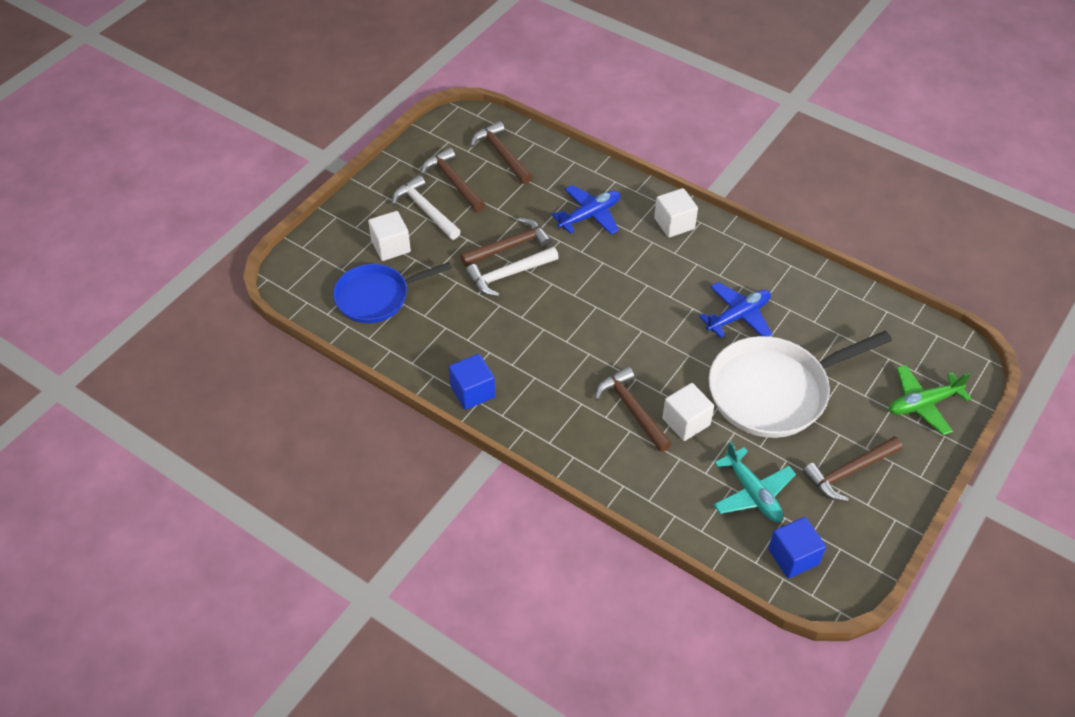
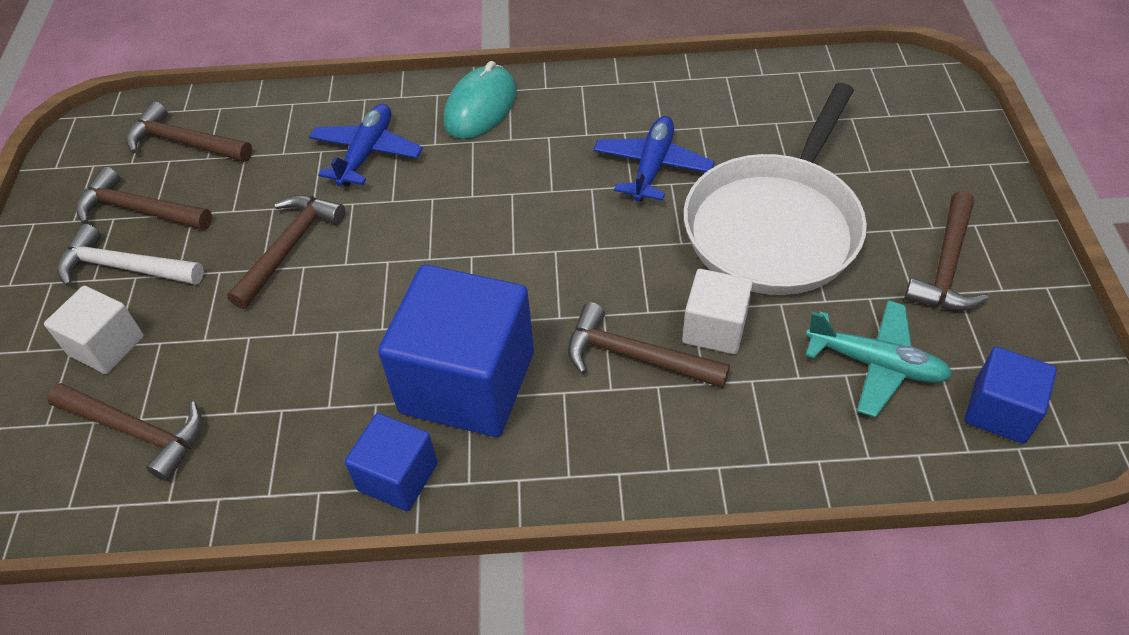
camera: 35 degrees left, 0 degrees up
blue pan [333,262,452,323] -> brown hammer [47,383,202,481]
white hammer [466,247,559,297] -> none
white cube [654,188,698,238] -> turquoise mouse [443,61,517,139]
green plane [889,365,971,435] -> none
none -> blue cube [378,265,534,437]

